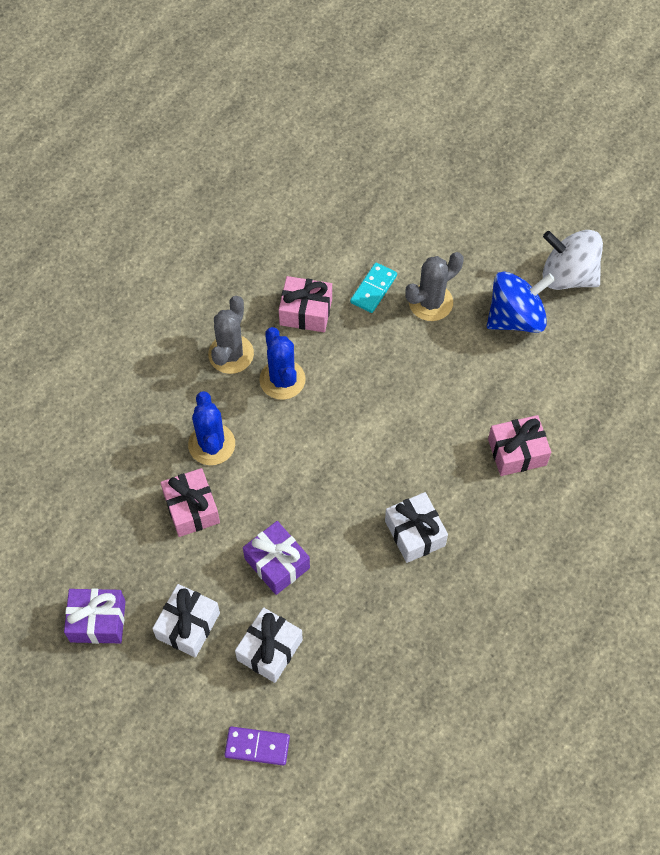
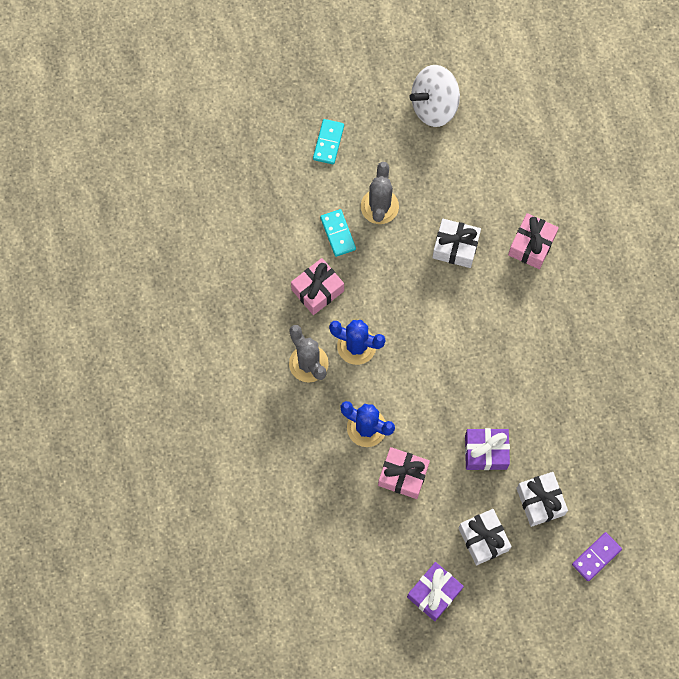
camera: 50 degrees left, 10 degrees up
white gift [385,492,448,563] -> white gift moved to [432,219,481,268]
blue spinning top [487,271,555,333] -> none
none -> turquoise domino [313,119,344,164]

